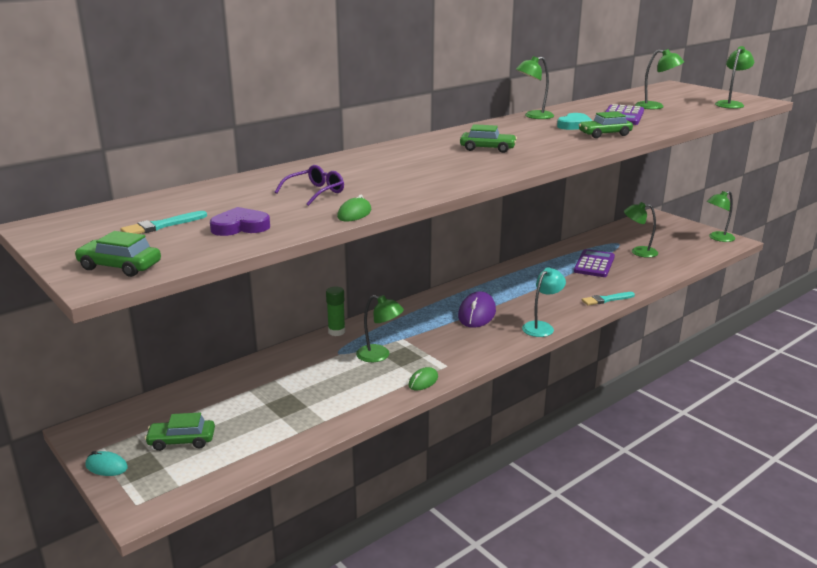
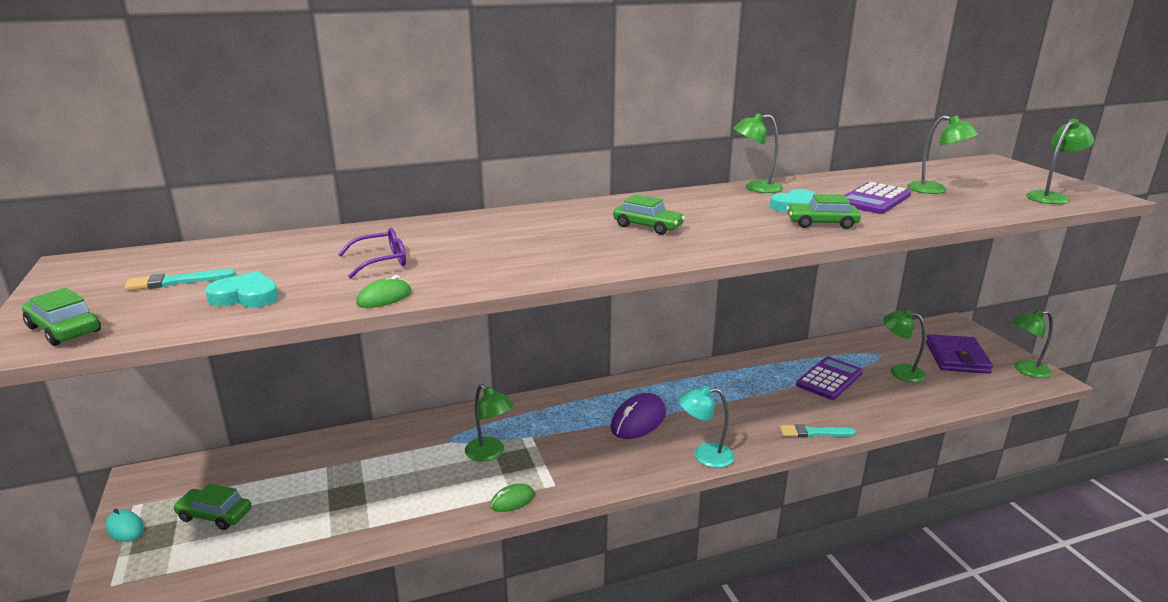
camera: 20 degrees right, 0 degrees up
purple heart [210,207,270,236] -> turquoise heart [205,271,279,307]
green glue stick [326,286,345,336] -> none
turquoise lamp [522,267,566,337] -> turquoise lamp turned 150 degrees counterclockwise [679,386,734,468]
none -> purple wallet [926,334,993,374]

